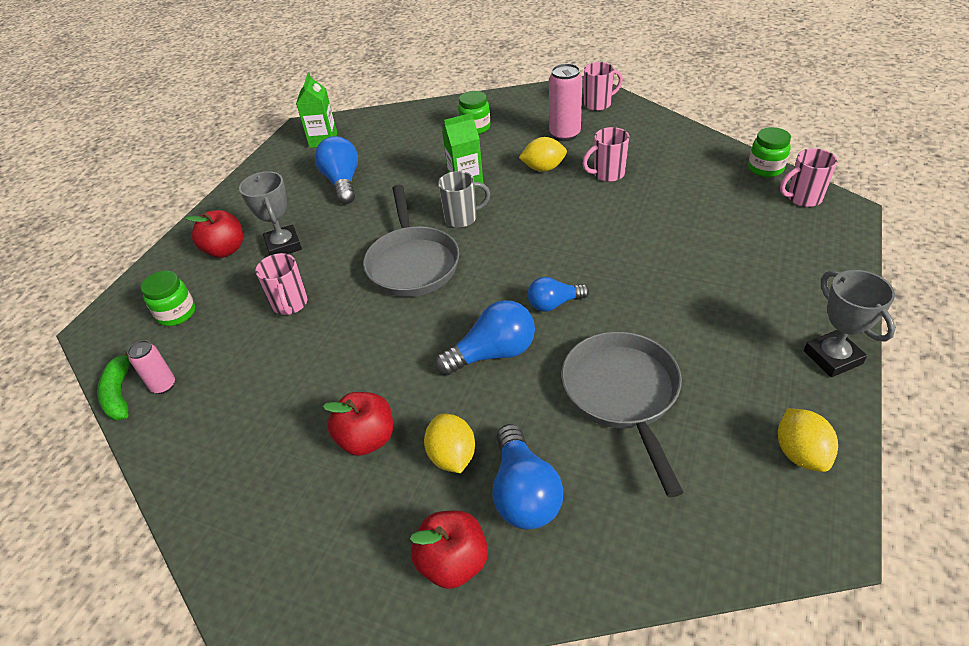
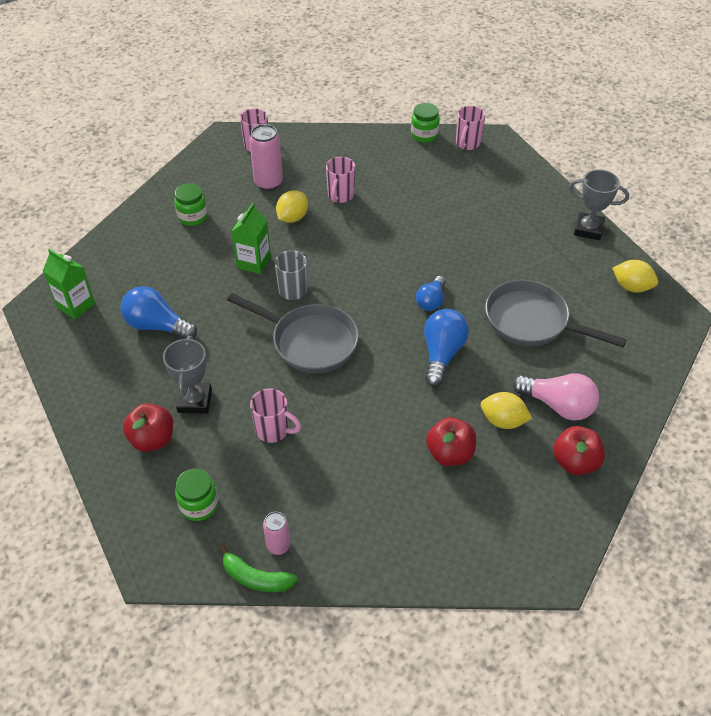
camera: 55 degrees left, 5 degrees up
grey trophy [239,171,302,255] -> grey trophy turned 75 degrees clockwise [163,336,212,414]
blue light bulb [493,424,564,529] -> pink light bulb [513,374,599,421]

